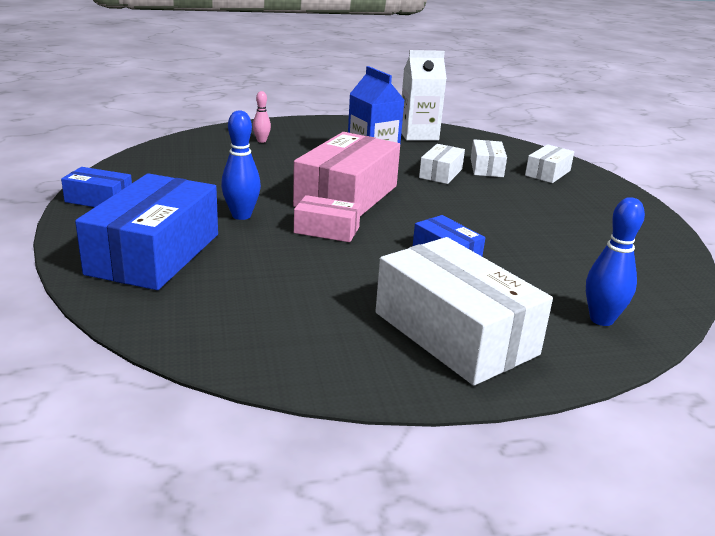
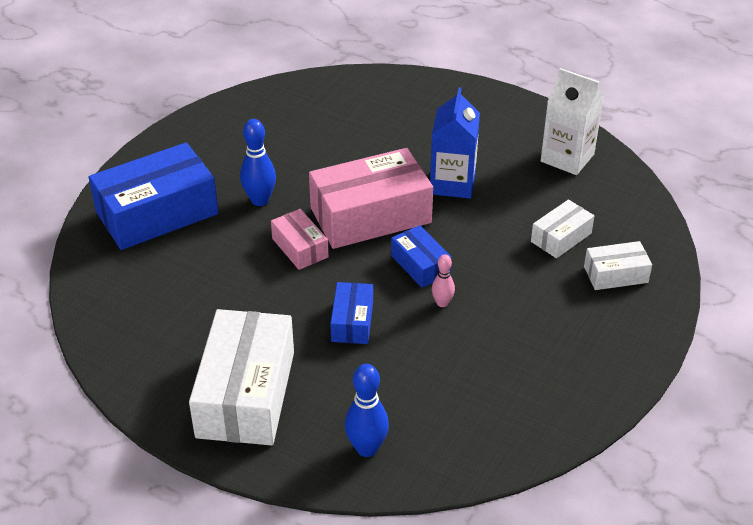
camera: 45 degrees right, 15 degrees up
blue box [61,167,132,207] -> blue box moved to [391,225,452,288]
pink bowling pin [253,91,271,143] -> pink bowling pin moved to [432,254,455,307]
white box [419,144,465,184] -> none

